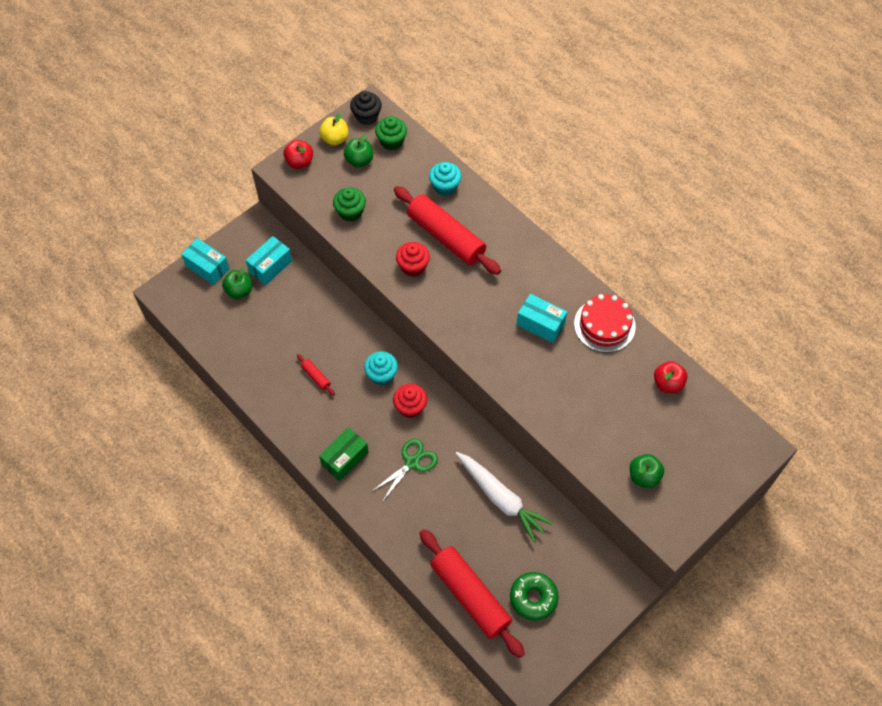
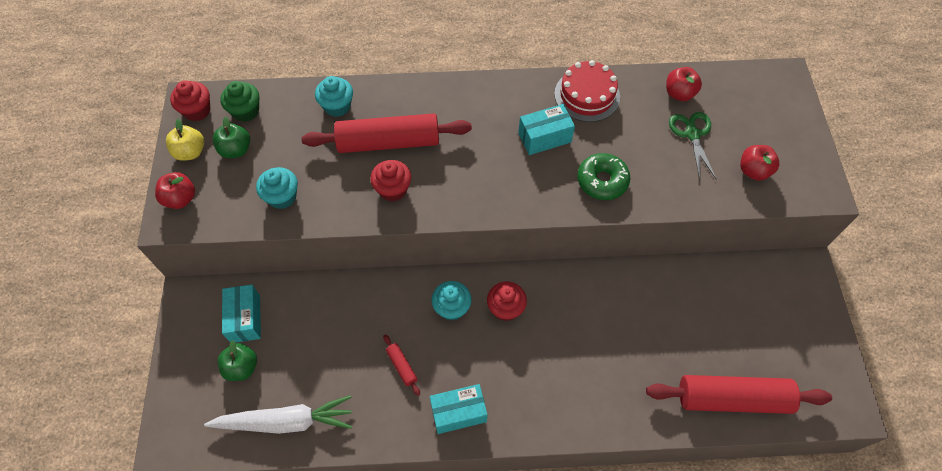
camera: 50 degrees left, 0 degrees up
turquoise box [181,238,230,285] -> turquoise box moved to [430,384,488,434]
red rolling pin [297,354,335,396] -> red rolling pin turned 60 degrees clockwise [383,334,420,396]
green box [319,427,369,481] -> none
green cupcake [333,187,366,222] -> turquoise cupcake [256,167,298,209]
black cupcake [350,91,382,125] -> red cupcake [170,80,210,121]
green scissors [371,438,438,502] -> green scissors moved to [669,112,716,180]
white carrot [455,452,553,543] -> white carrot moved to [204,395,352,434]
green donut [510,572,558,621] -> green donut moved to [577,153,631,200]
green apple [630,454,664,488] -> red apple [740,145,779,181]

